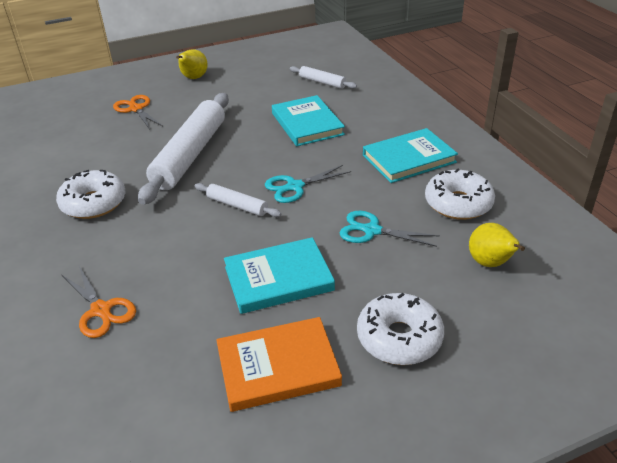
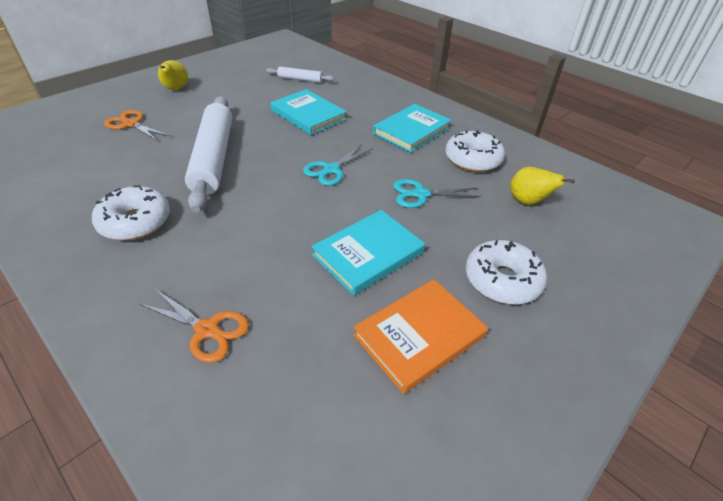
camera: 25 degrees left, 5 degrees up
white rolling pin [195,183,281,217] -> none

